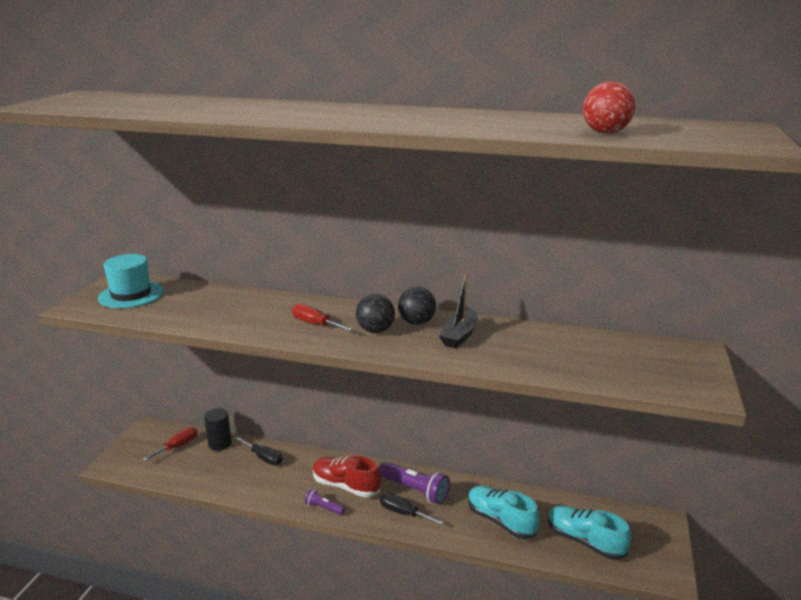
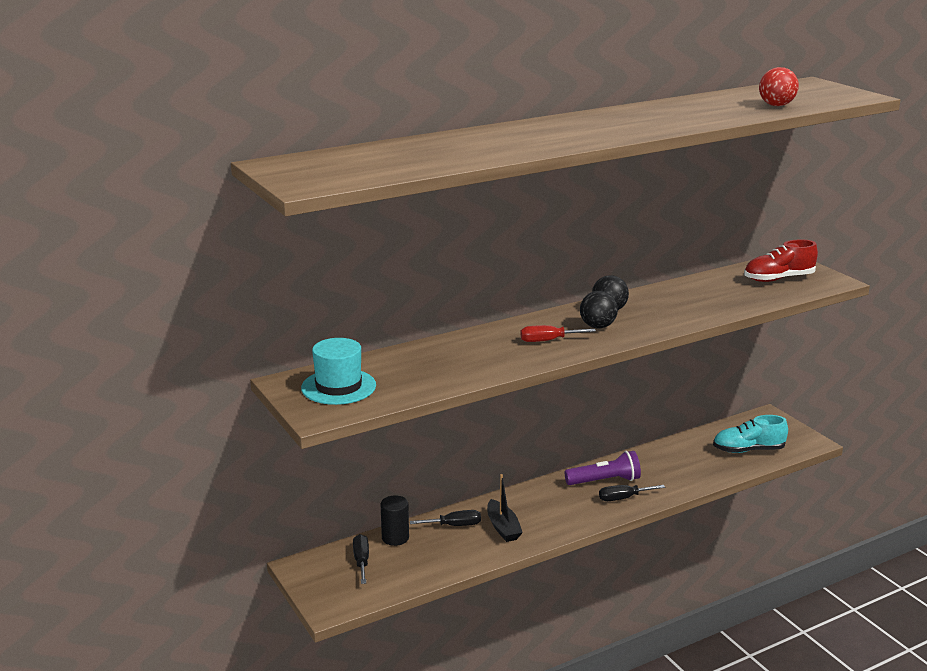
camera: 45 degrees left, 0 degrees up
red screwdriver [142,427,198,461] -> black screwdriver [353,534,369,584]
purple flashlight [305,489,345,515] -> none
red shoe [313,456,381,497] -> red shoe moved to [744,239,818,282]
black boat [439,275,478,348] -> black boat moved to [487,474,523,542]
turquoise shoe [468,486,539,539] -> none

